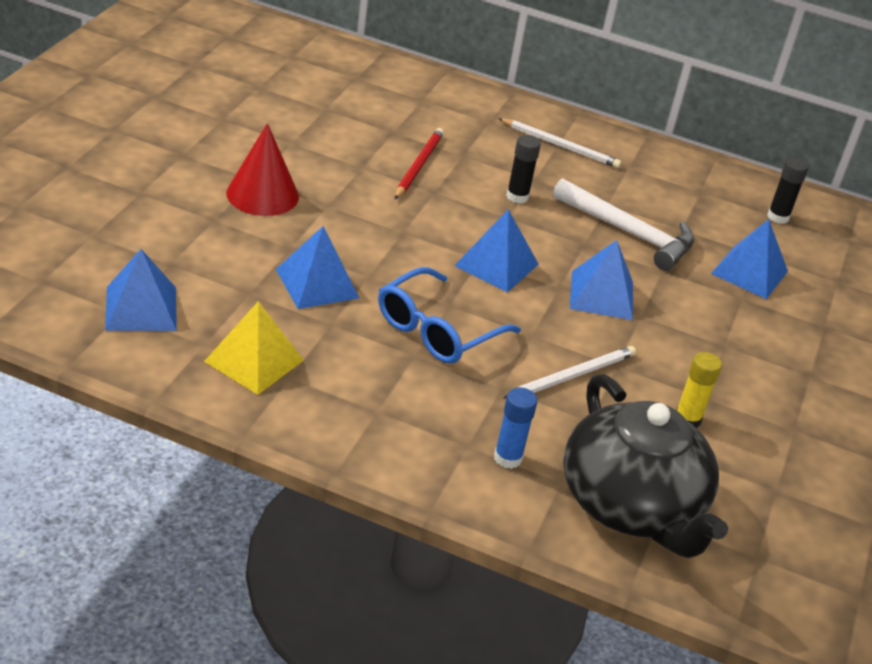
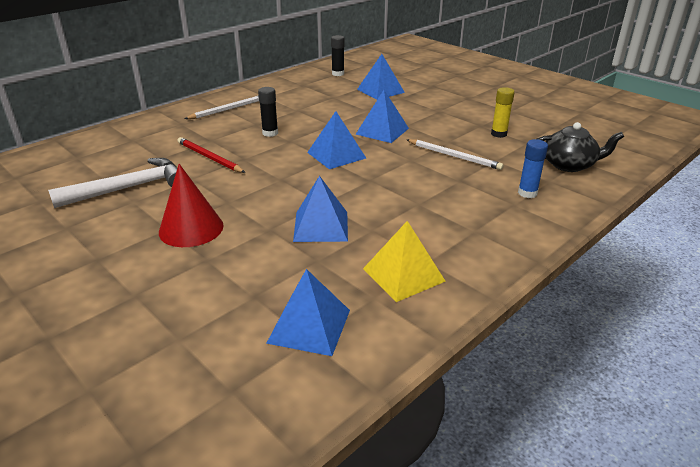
camera: 60 degrees left, 5 degrees down
blue glasses [378,267,521,364] -> none
white pencil [503,346,636,399] -> white pencil turned 135 degrees clockwise [407,139,504,170]
white hammer [553,178,694,271] -> white hammer moved to [48,158,177,208]
black teapot [563,374,728,558] -> black teapot [537,122,624,172], size x0.59

